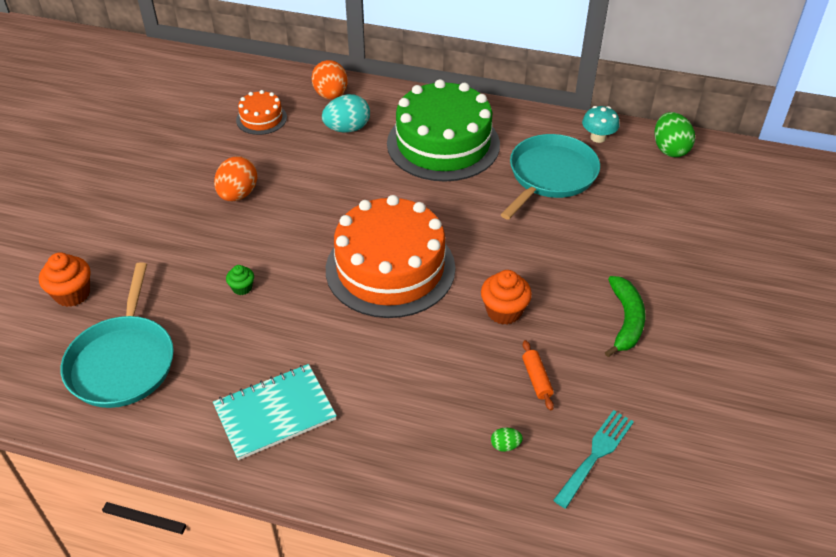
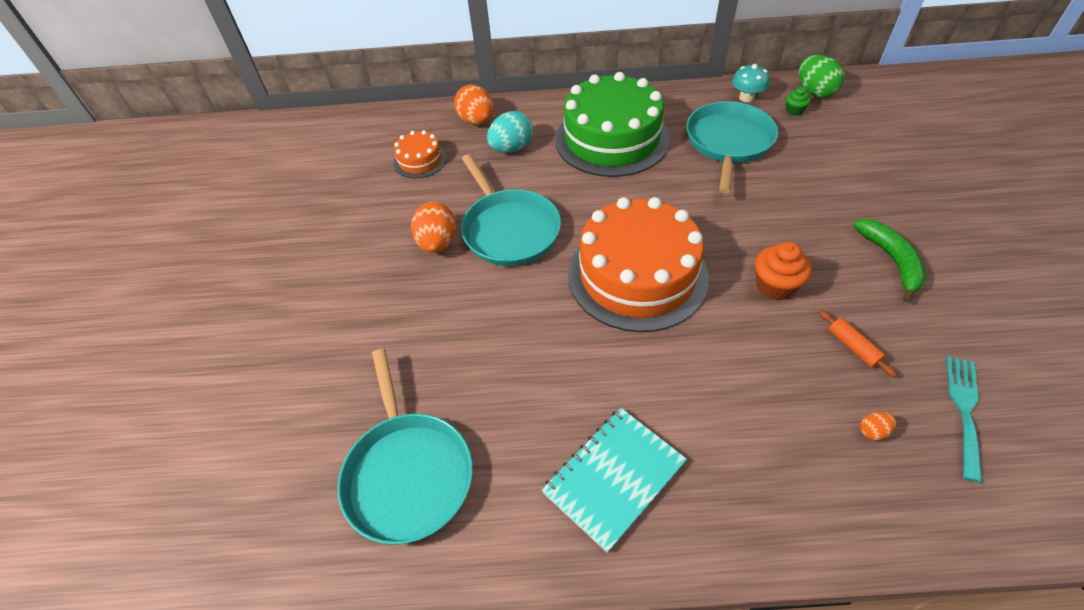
camera: 15 degrees left, 5 degrees up
orange cupcake [39,252,91,307] -> none
green cupcake [226,265,254,295] -> green cupcake moved to [786,87,811,116]
green egg [491,427,523,452] -> orange egg [860,411,896,440]
none -> turquoise pan [461,154,561,266]

